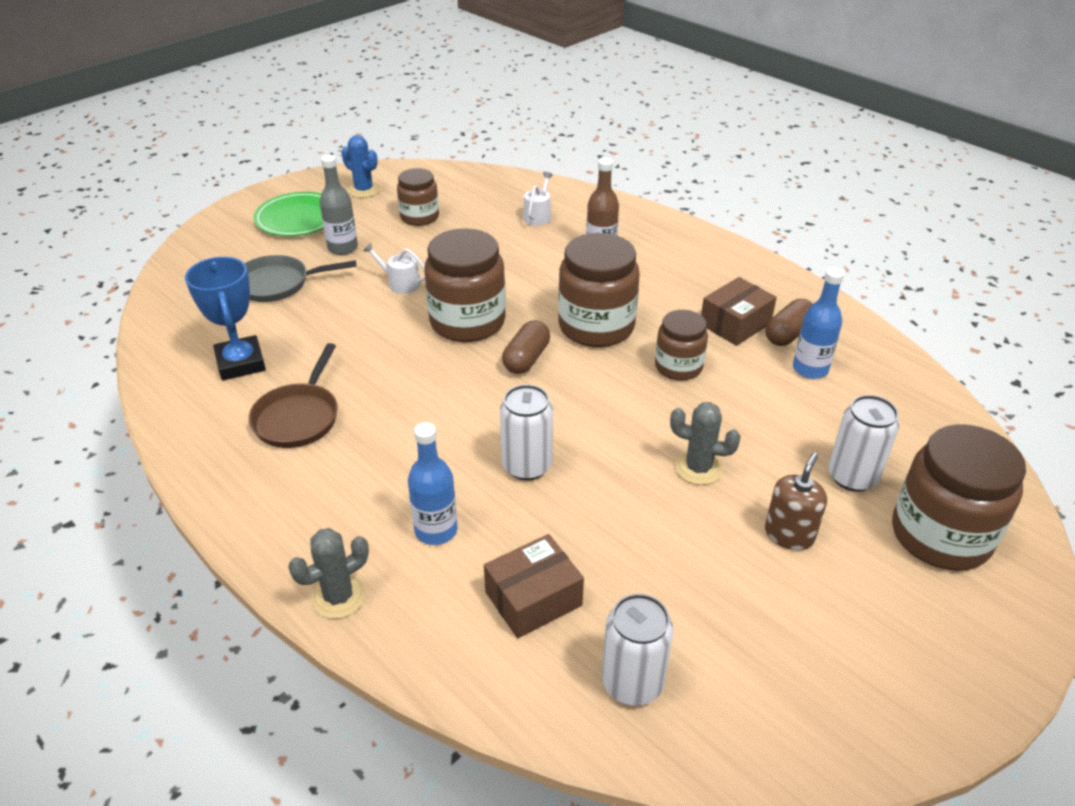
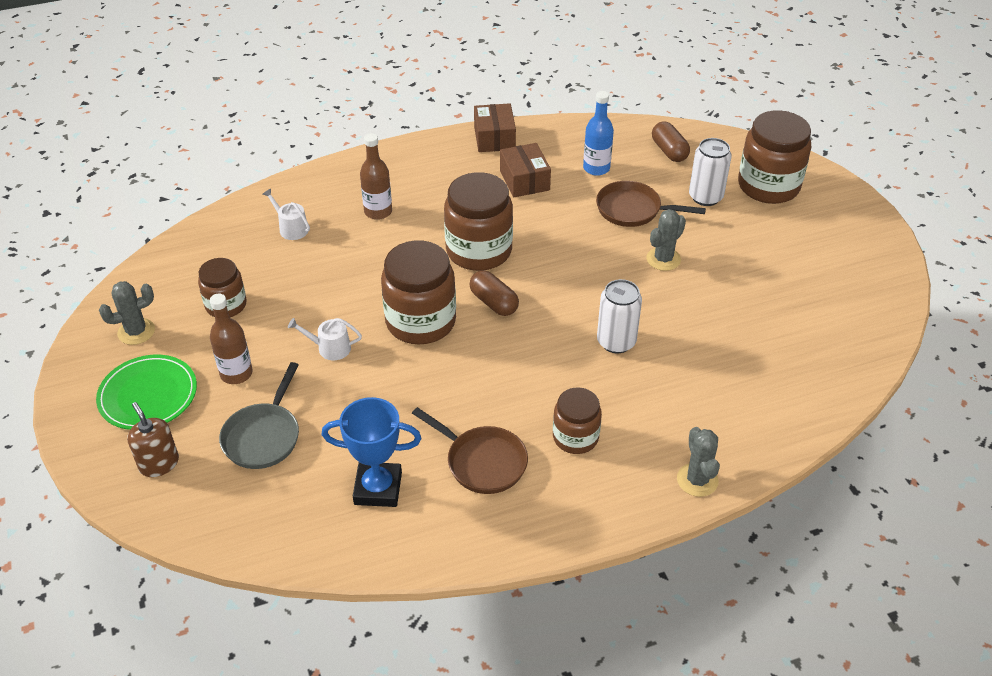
camera: 65 degrees left, 5 degrees up
grey bottle [320,155,358,255] -> brown bottle [210,294,253,384]
blue cactus [341,135,380,198] -> grey cactus [99,281,155,345]
white watering can [363,243,425,294] -> white watering can turned 45 degrees clockwise [288,318,362,360]
blue bottle [408,422,457,545] -> none
brown box [484,534,584,638] -> brown box moved to [474,103,516,152]
white can [602,594,673,706] -> none
brown jar [655,310,708,381] -> brown jar moved to [553,387,602,454]
brown capsule [765,299,813,346] -> brown capsule moved to [652,121,690,162]
brown soap dispenser [765,453,827,550] -> brown soap dispenser moved to [127,402,179,477]
none -> brown pan [596,181,706,227]

